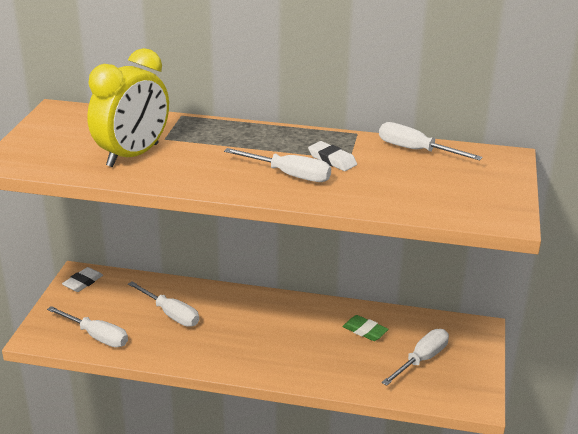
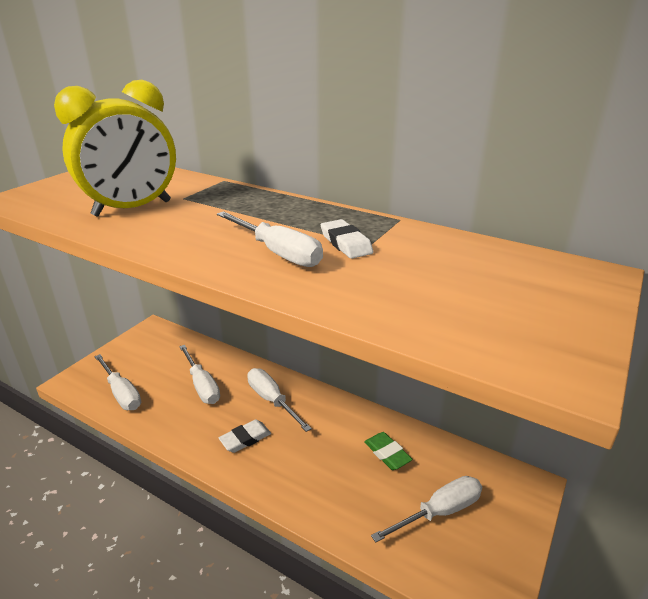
camera: 20 degrees right, 0 degrees up
white eraser [62,267,103,292] -> white eraser moved to [219,419,271,453]
white screwdriver [379,122,483,161] -> white screwdriver moved to [247,368,312,432]

